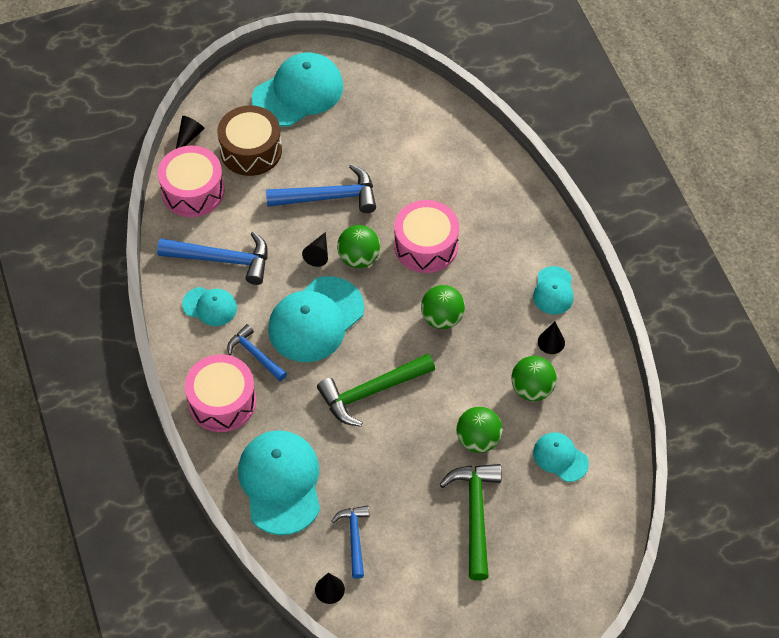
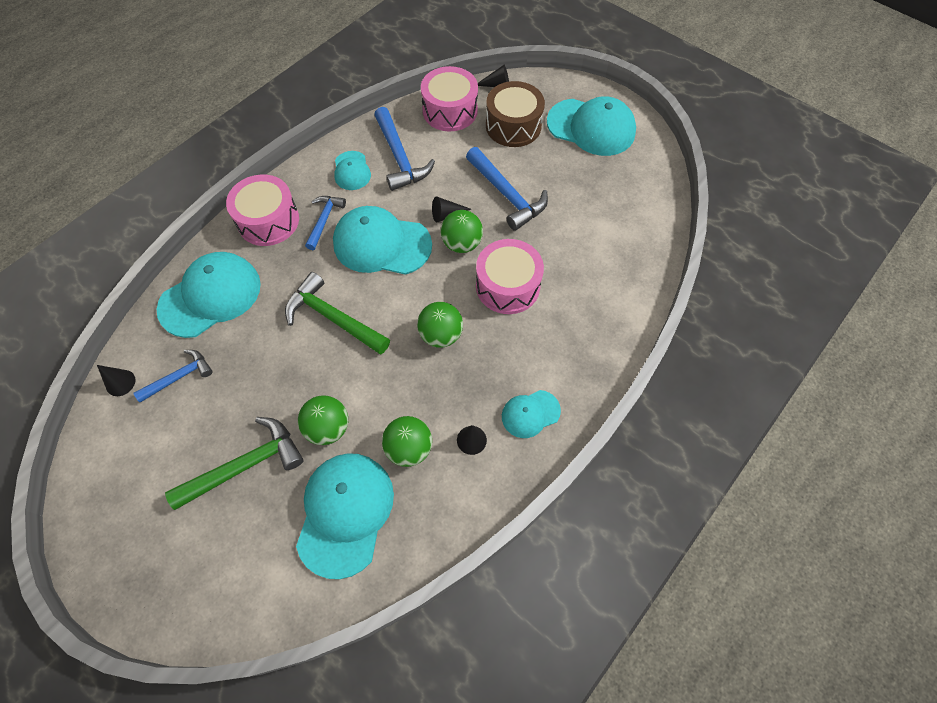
camera: 60 degrees right, 5 degrees up
turquoise cap [533,432,589,482] -> turquoise cap [296,453,394,579], size x1.88

